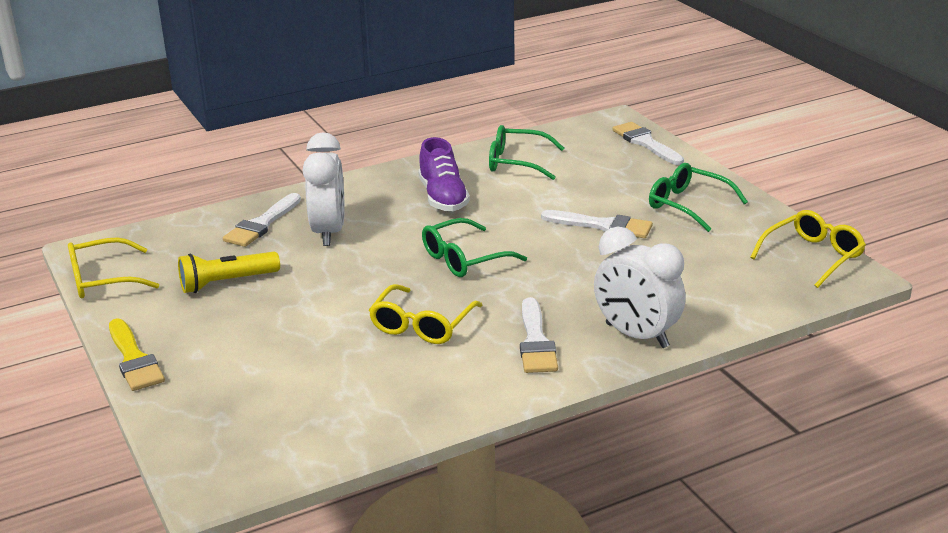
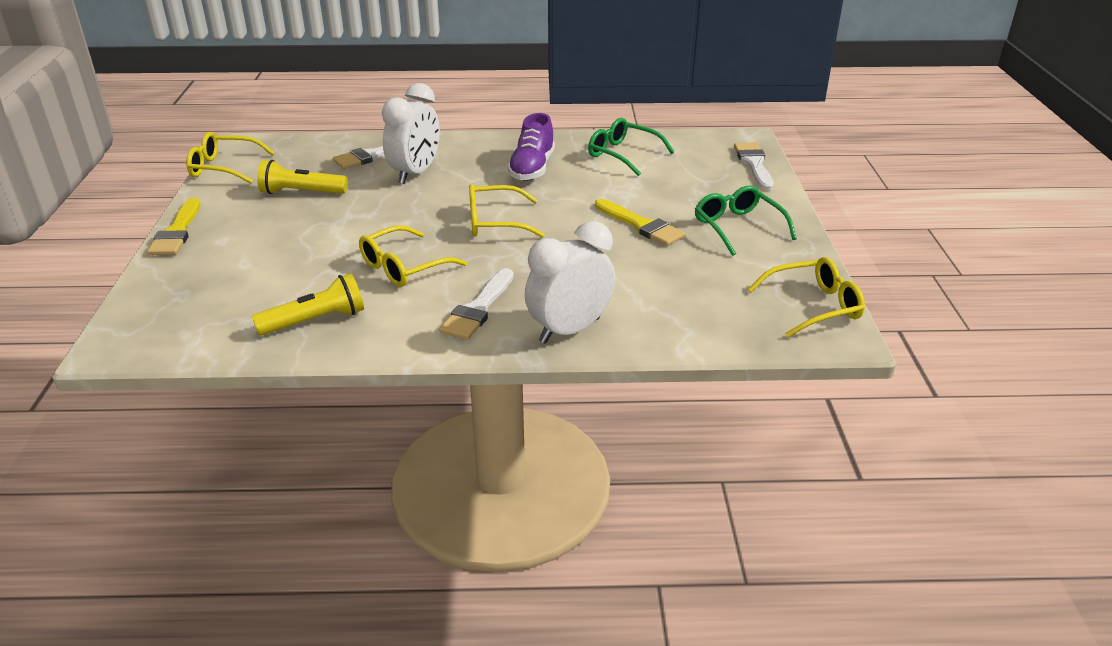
camera: 25 degrees right, 5 degrees up
green glasses [422,218,527,277] -> yellow glasses [469,184,545,238]
white brush [541,210,653,238] -> yellow brush [595,199,685,246]
white clock [594,226,686,348] -> white clock turned 75 degrees clockwise [525,221,615,344]
none -> yellow flashlight [252,273,364,336]

